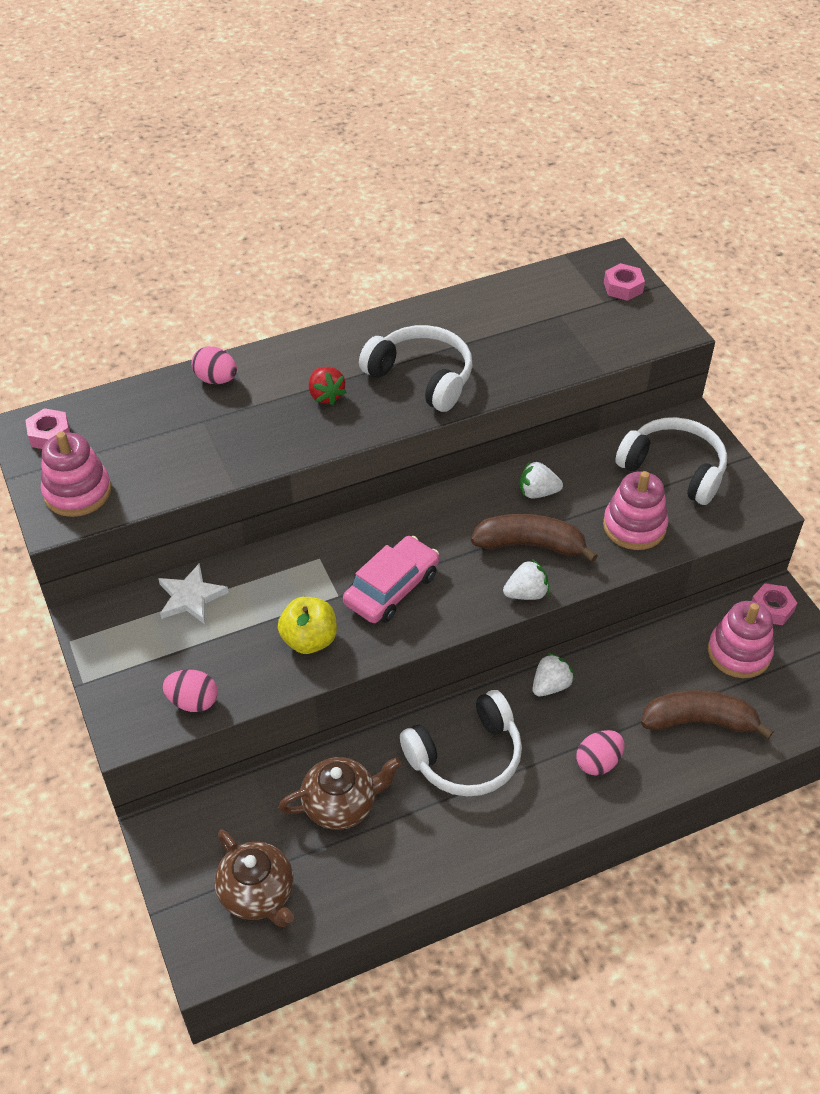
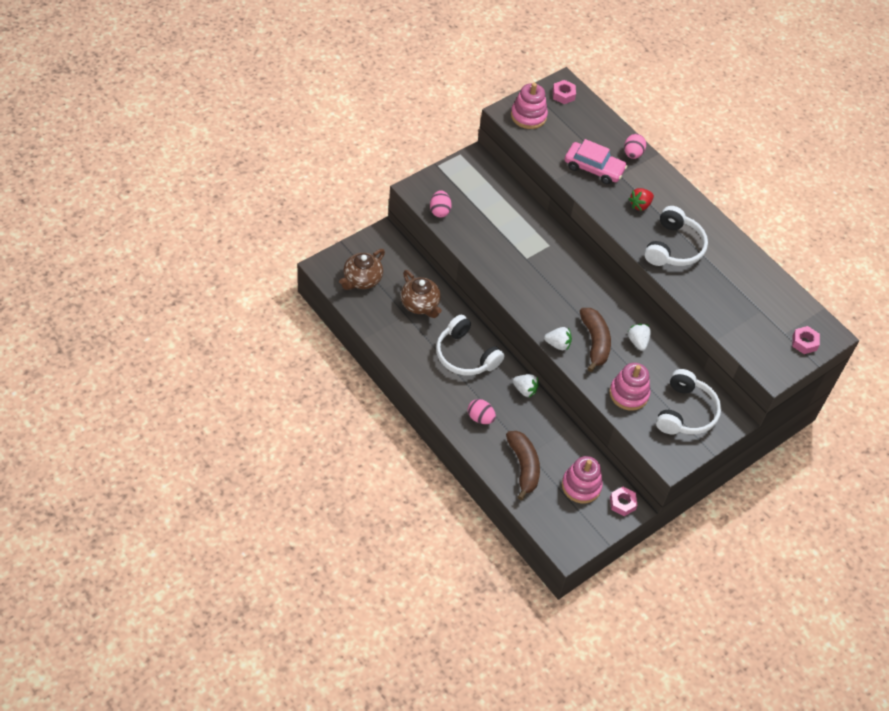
camera: 70 degrees right, 5 degrees up
white star [158,563,229,624] -> none
yellow apple [278,597,337,654] -> none
pink car [343,536,439,623] -> pink car moved to [565,139,627,184]
white strawberry [503,559,549,600] -> white strawberry turned 45 degrees counterclockwise [544,327,572,351]

